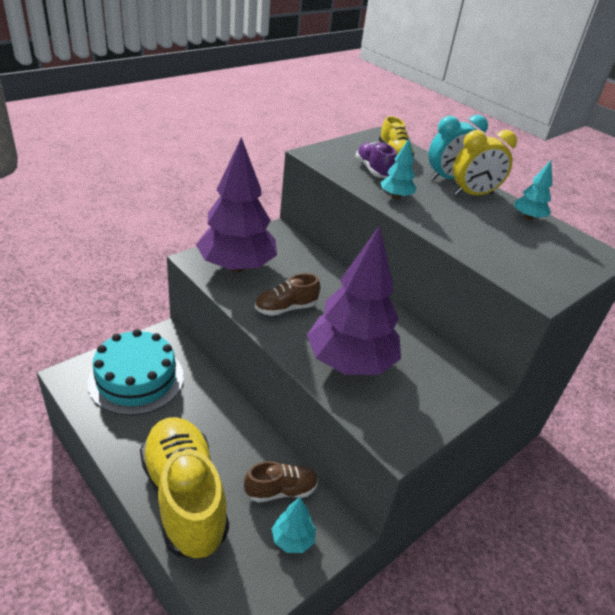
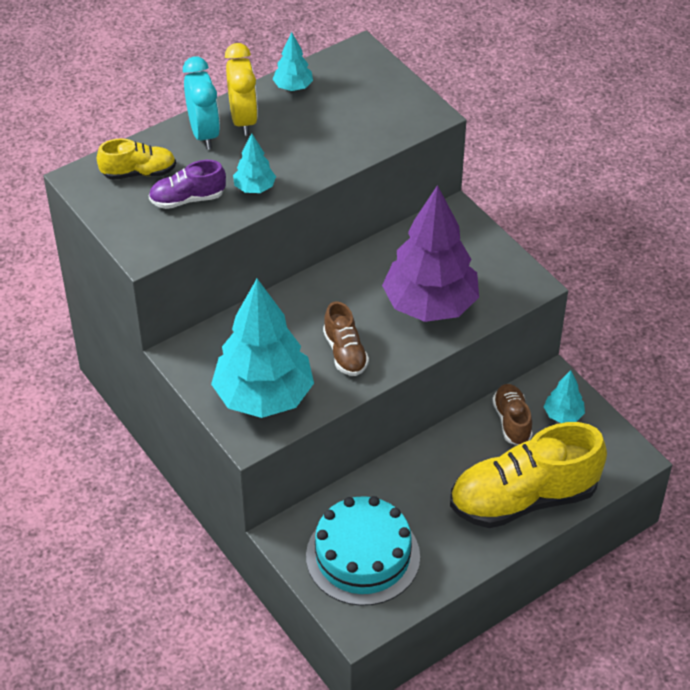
camera: 80 degrees left, 10 degrees up
purple tree [196,137,277,272] -> turquoise tree [211,279,314,418]

